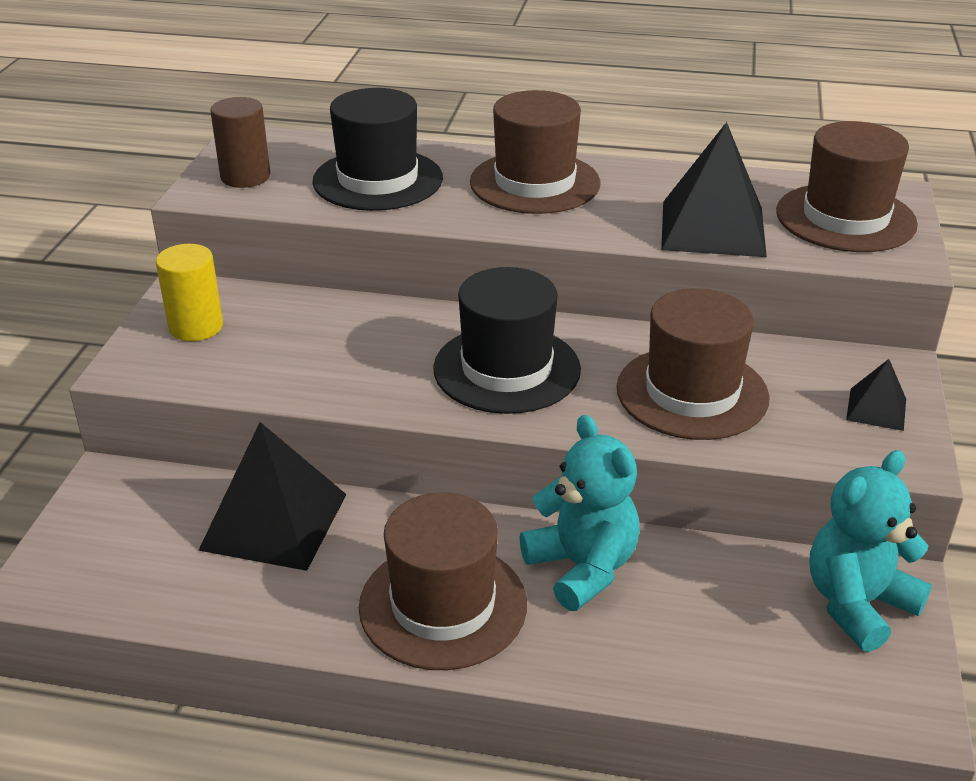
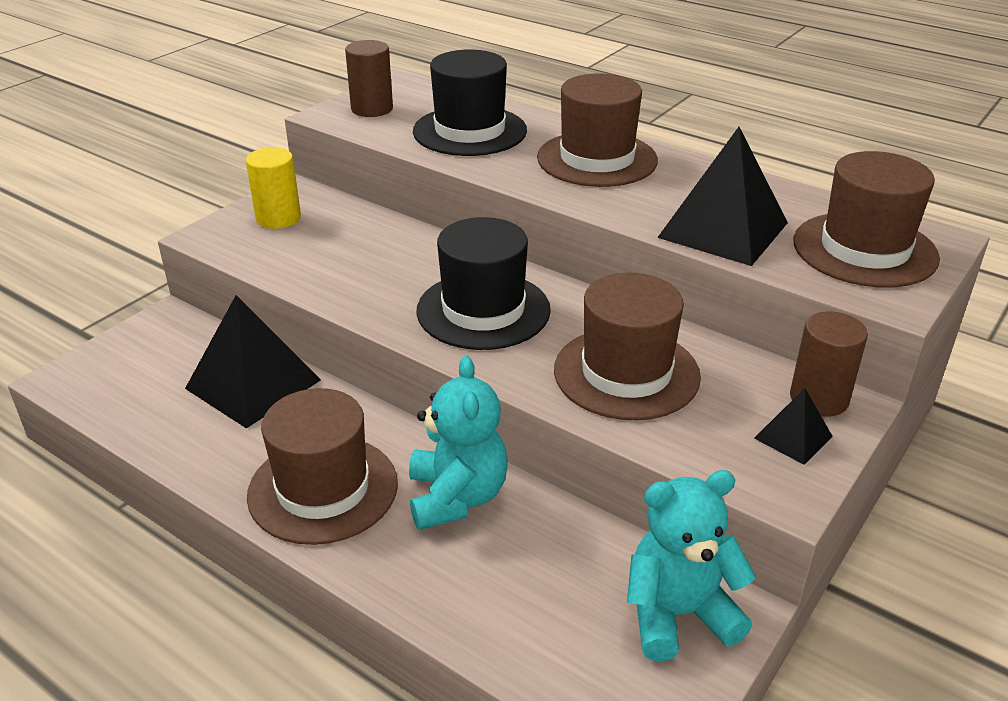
camera: 25 degrees right, 0 degrees up
none -> brown cylinder [790,311,868,417]

